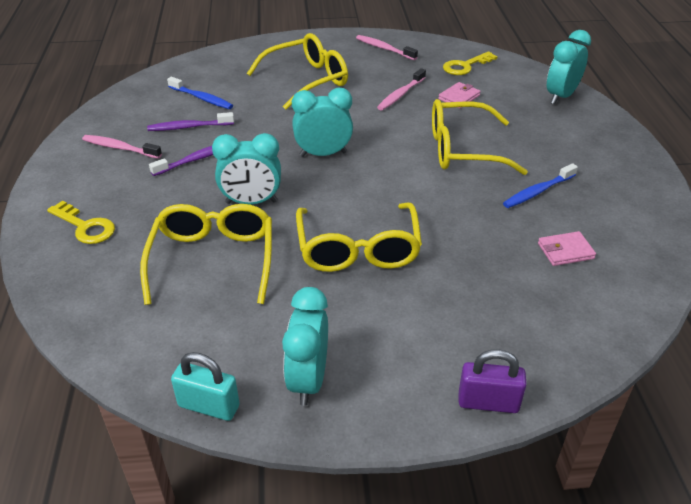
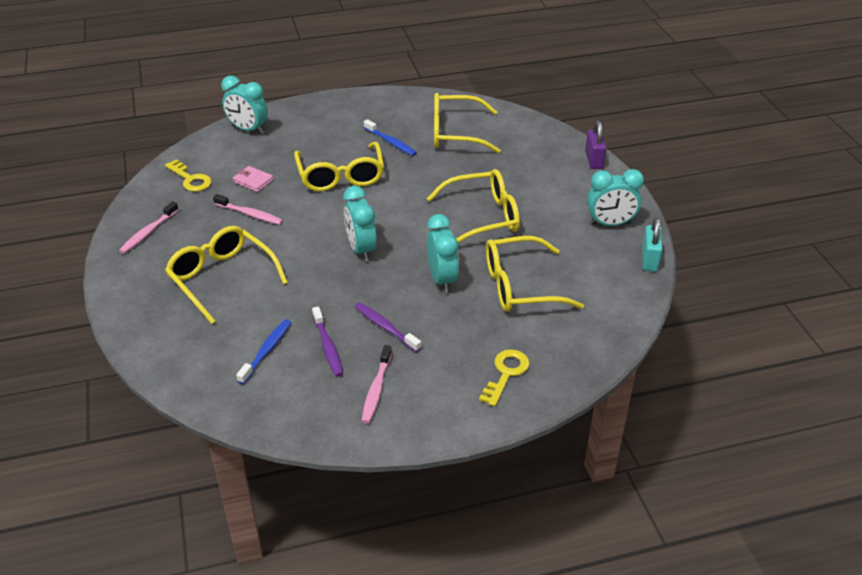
camera: 100 degrees left, 0 degrees up
pink wallet [538,231,596,266] -> yellow glasses [434,93,501,153]

